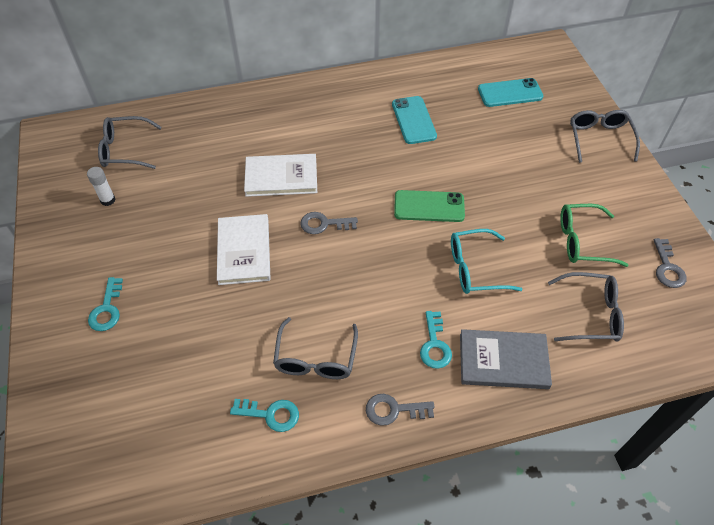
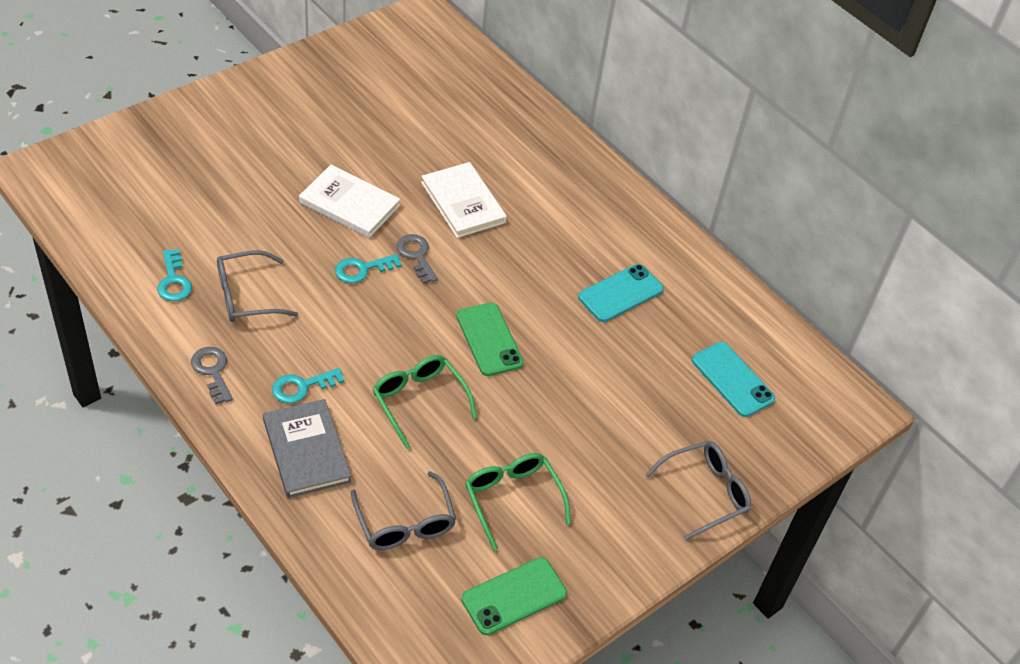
camera: 60 degrees right, 5 degrees down
white glue stick [87,167,116,206] -> none
turquoise key [88,277,123,331] -> turquoise key moved to [335,254,402,283]
grey glasses [98,116,162,169] -> none
white book [217,214,270,285] -> white book turned 60 degrees clockwise [299,165,400,238]
turquoise glasses [451,229,523,294] -> green glasses [373,355,477,449]
grey key [654,238,687,288] -> green phone [462,557,567,635]

